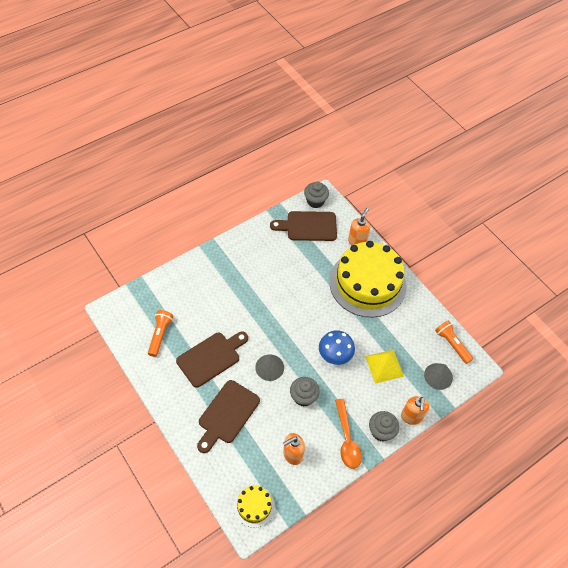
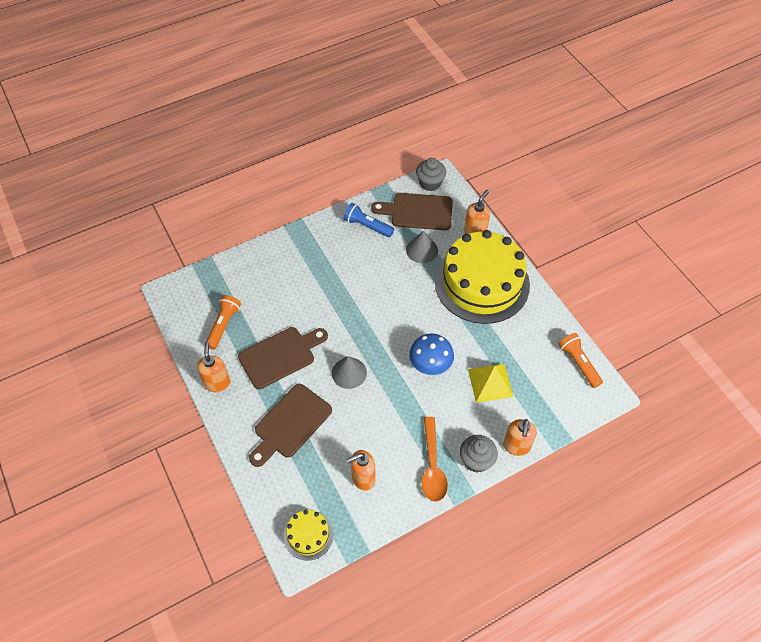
camera: 10 degrees right, 0 degrees up
grey cupcake [290,377,320,407] -> none
grey cone [424,363,453,390] -> grey cone moved to [406,231,438,263]
none -> orange soap dispenser [197,341,230,392]
none -> blue flashlight [344,203,394,237]

